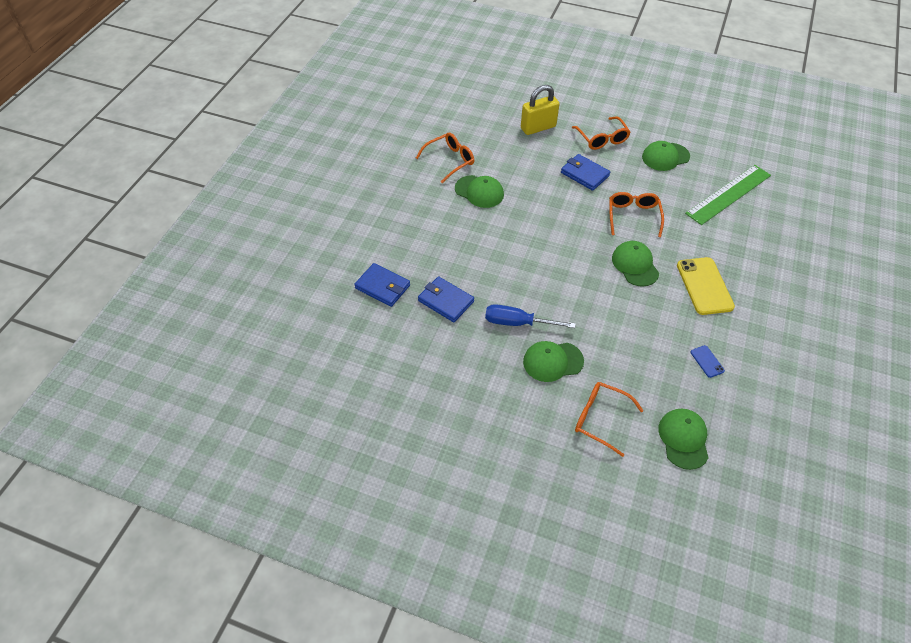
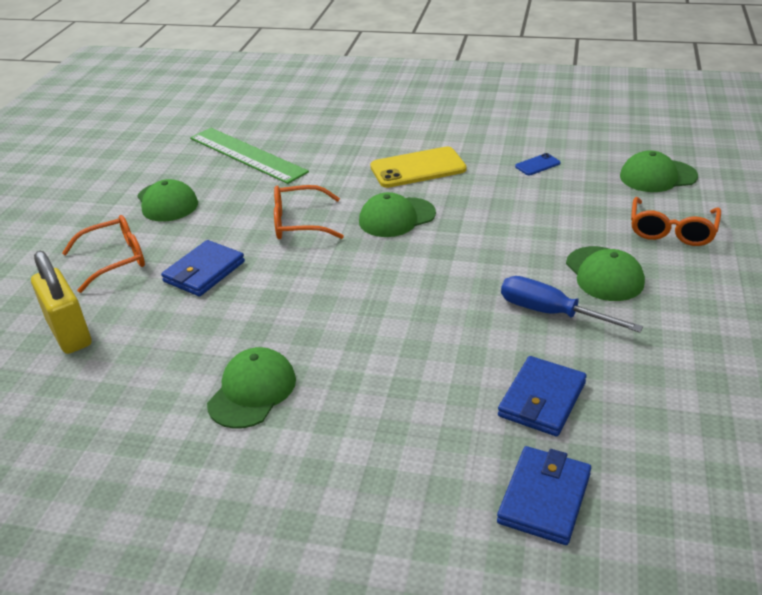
camera: 95 degrees left, 15 degrees down
orange glasses [416,133,474,183] -> none
blue screwdriver [485,304,576,328] -> blue screwdriver turned 120 degrees clockwise [501,276,643,333]

